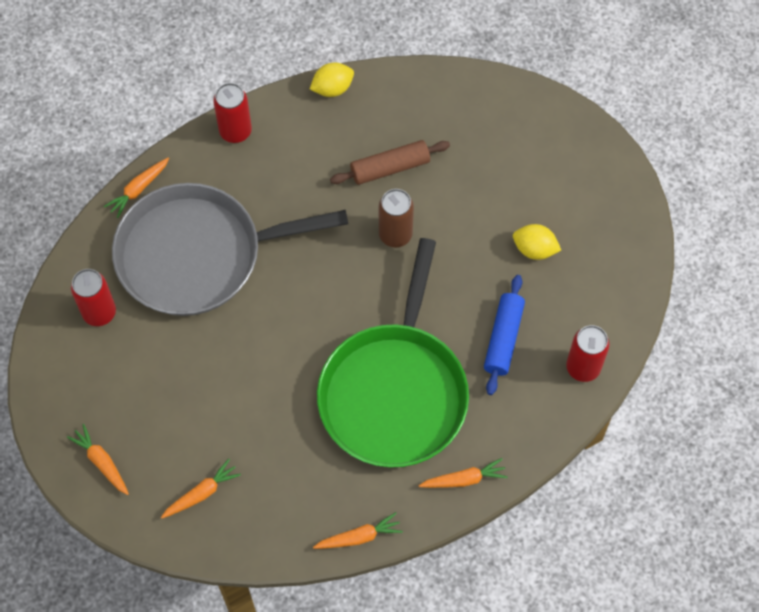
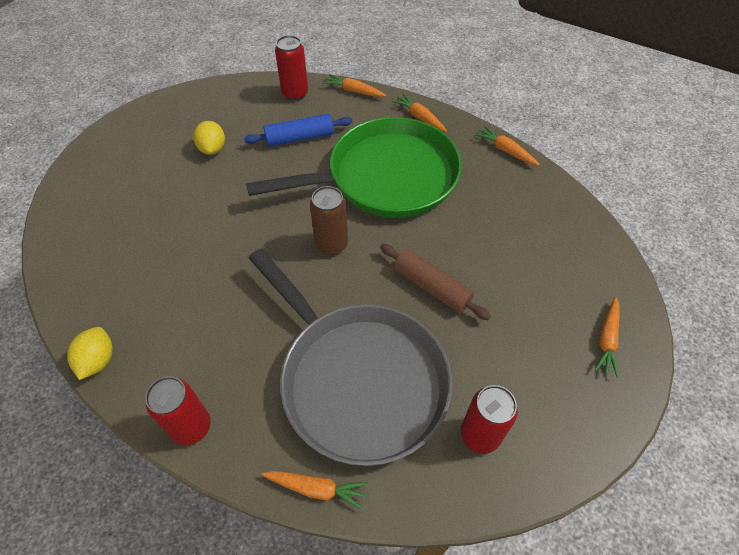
camera: 120 degrees left, 10 degrees down
orange carrot [161,459,241,518] -> orange carrot moved to [323,74,386,97]
yellow lemon [310,63,354,97] -> yellow lemon turned 60 degrees clockwise [67,327,113,380]
brown rolling pin [330,140,450,185] -> brown rolling pin moved to [380,244,491,320]
brown can [379,189,414,247] -> brown can moved to [310,186,348,255]

